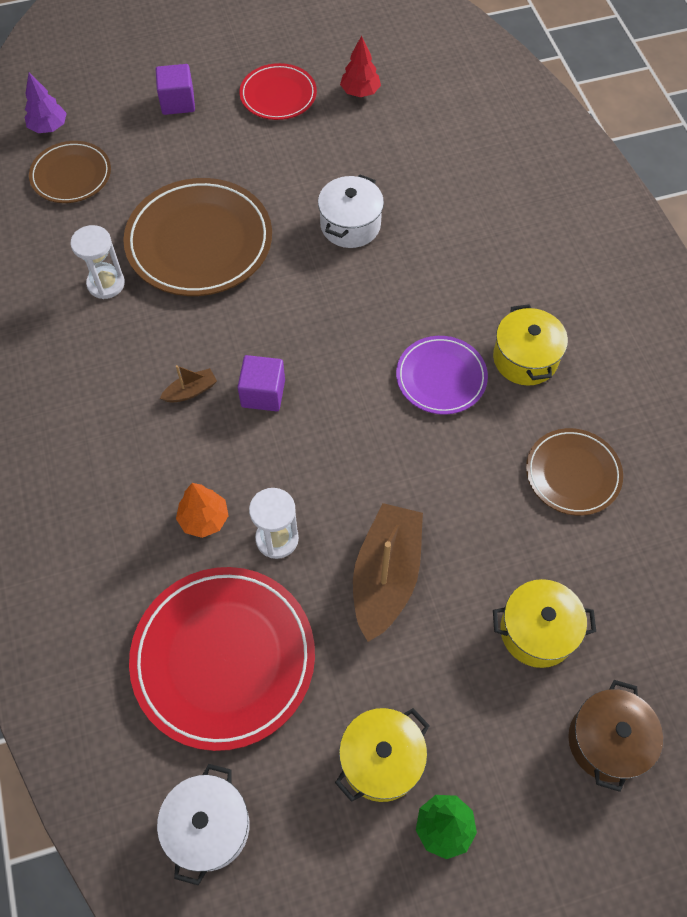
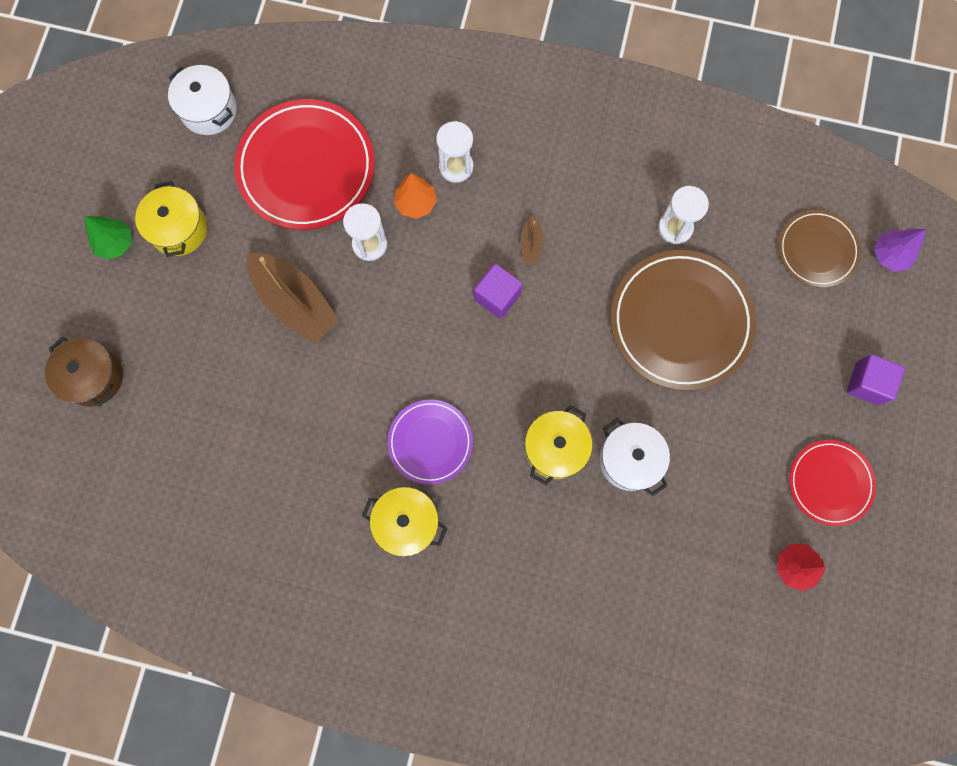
camera: 120 degrees right, 15 degrees up
yellow pot [493,579,596,668] -> yellow pot moved to [525,405,592,485]
brown plate [526,428,623,516] -> none
none -> white hourglass [436,121,473,183]

